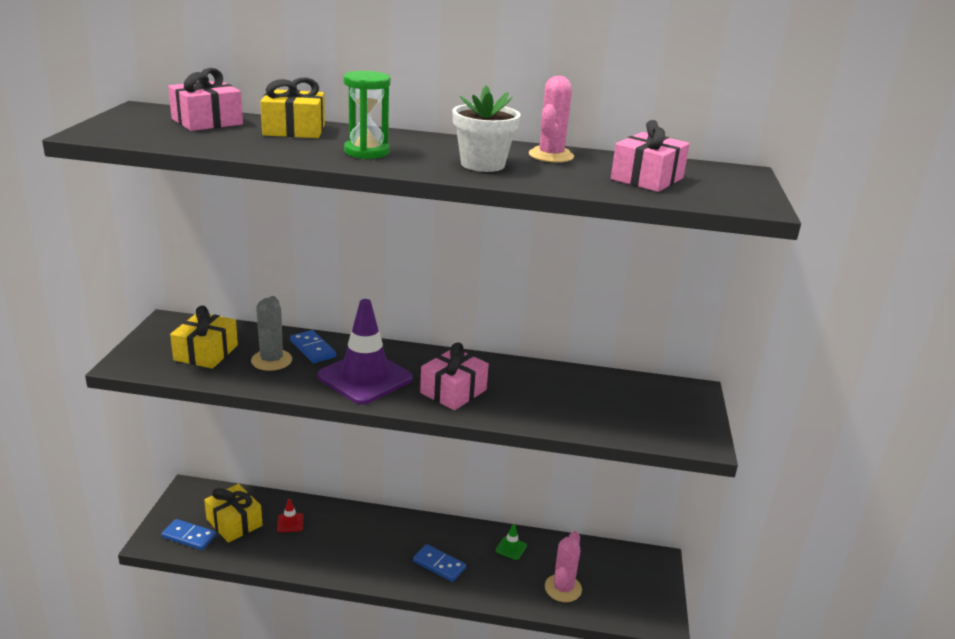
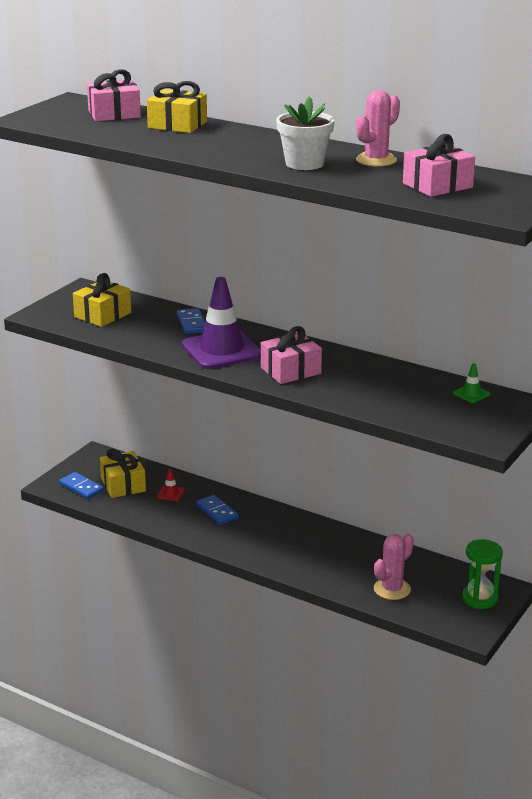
camera: 25 degrees right, 0 degrees up
grey cactus [251,296,292,371] -> none
green hourglass [343,71,391,159] -> green hourglass moved to [462,539,503,609]
blue domino [413,544,466,582] -> blue domino moved to [196,495,239,525]
green traffic cone [496,524,527,560] -> green traffic cone moved to [453,364,490,403]

